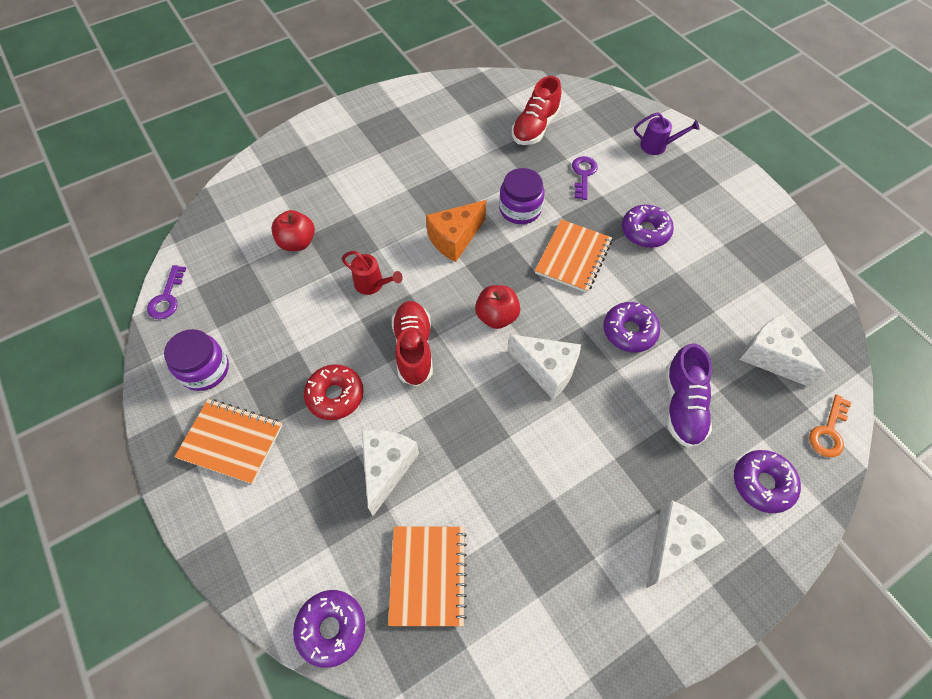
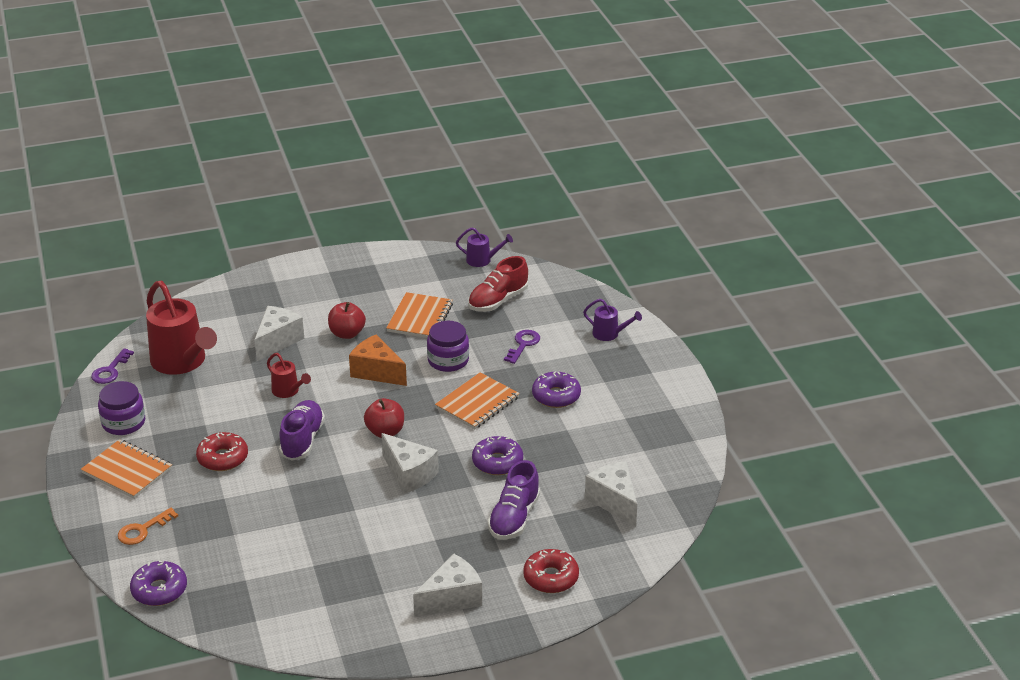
camera: 15 degrees right, 25 degrees down
red apple [271,210,315,251] -> red apple moved to [328,302,366,339]
white cheese [361,430,419,516] -> white cheese moved to [255,306,304,361]
orange notebook [388,527,467,626] -> orange notebook moved to [386,292,453,338]
red shoe [392,301,433,386] -> purple shoe [279,400,325,461]
orange cheese [426,200,486,262] -> orange cheese turned 60 degrees clockwise [349,334,407,386]
purple donut [734,450,801,513] -> red donut [523,549,579,593]
orange key [809,395,851,457] -> orange key moved to [118,508,178,545]
none -> red watering can [146,281,217,375]
none -> purple watering can [456,227,513,267]

